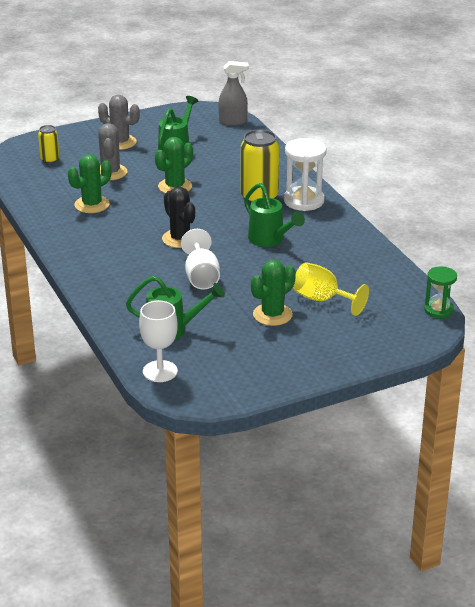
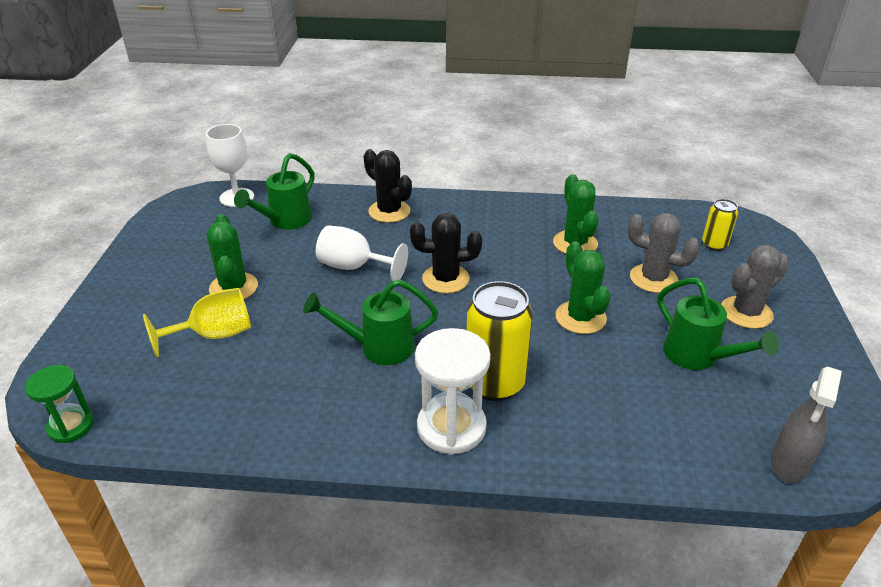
camera: 120 degrees right, 5 degrees up
none -> black cactus [363,149,412,223]

